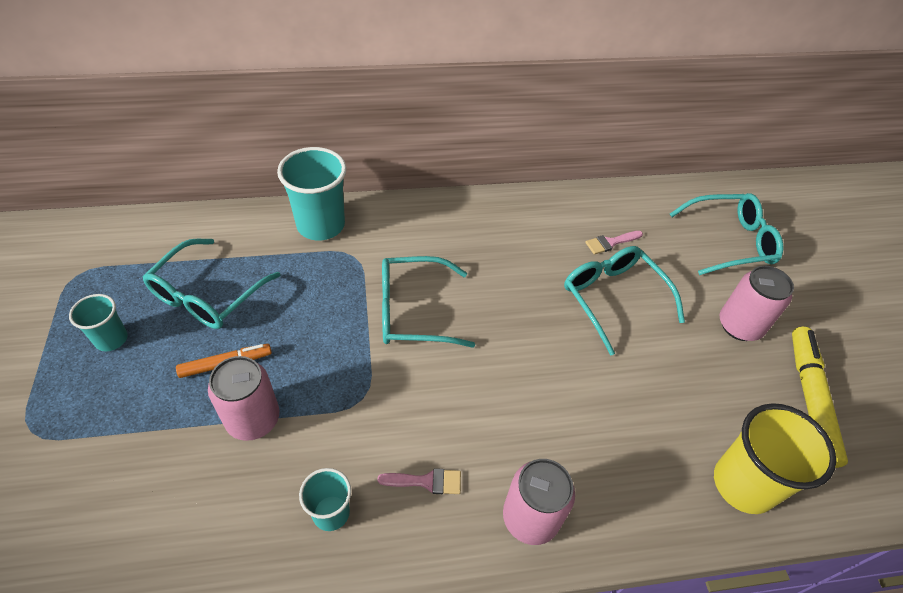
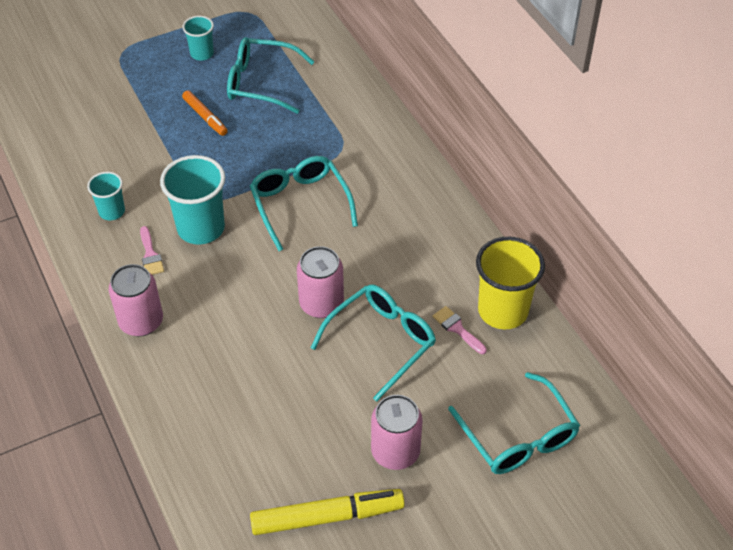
camera: 75 degrees right, 0 degrees up
pink can [208,356,280,441] -> pink can moved to [297,246,344,318]
turquoise cup [277,147,347,240] -> turquoise cup moved to [160,155,225,245]
yellow cup [714,403,836,514] -> yellow cup moved to [476,237,545,329]

